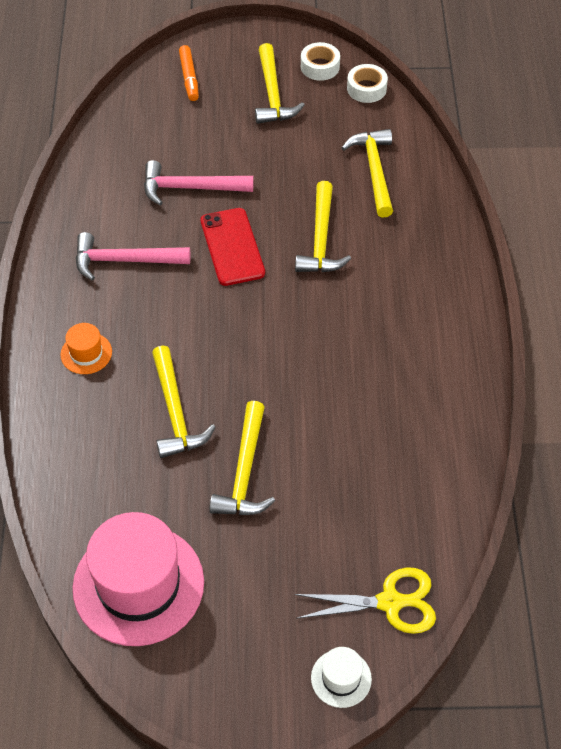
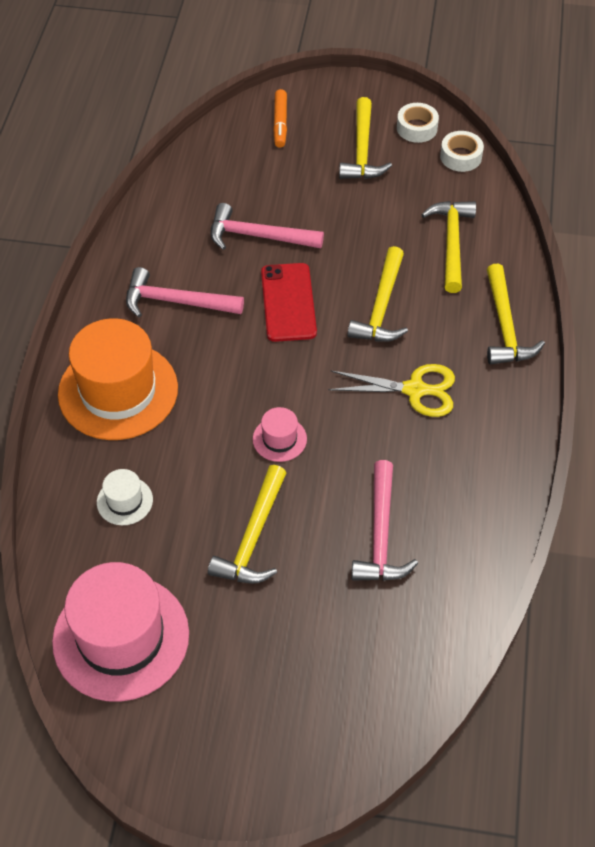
camera: 10 degrees right, 0 degrees up
orange hat [61,323,112,374] -> orange hat [58,318,178,440], size x2.26
yellow hammer [152,346,215,458] -> yellow hammer moved to [487,264,545,364]
yellow scissors [294,568,436,634] -> yellow scissors moved to [328,364,455,417]
white hat [311,647,372,708] -> white hat moved to [97,469,153,525]
none -> pink hat [253,407,307,462]
none -> pink hammer [351,460,418,581]

